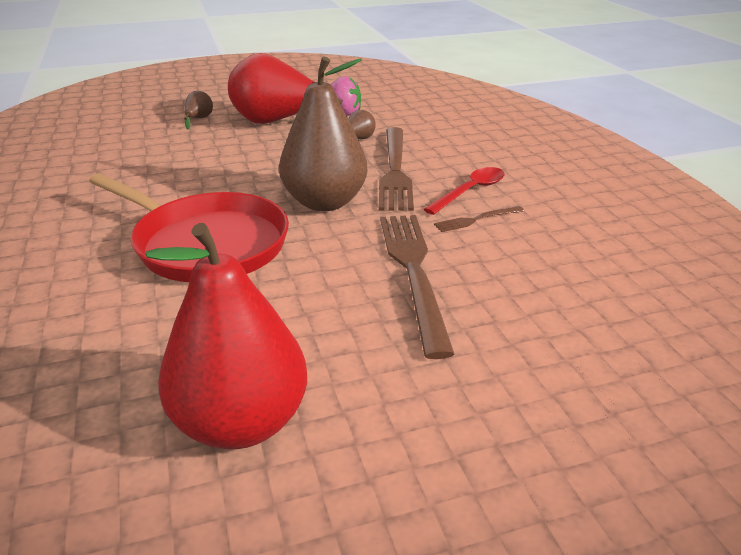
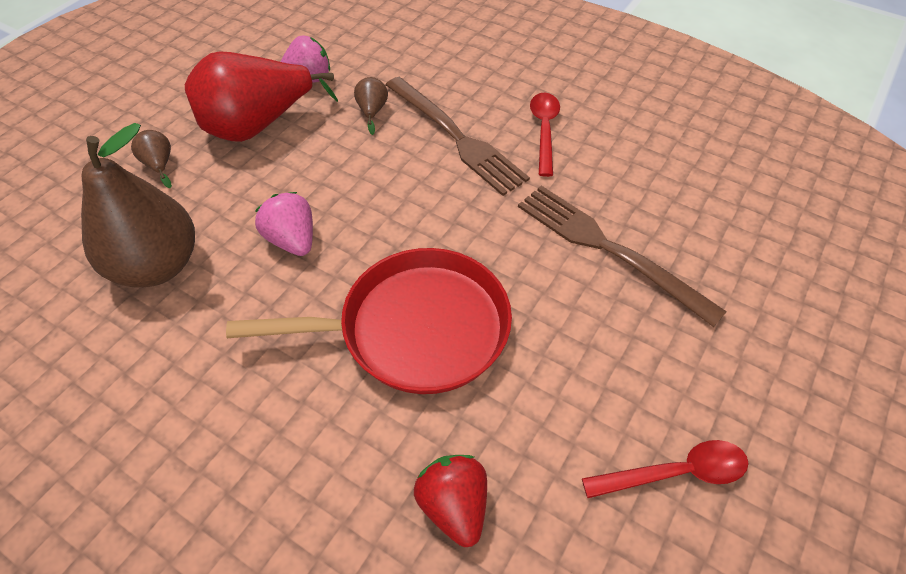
camera: 40 degrees left, 20 degrees up
red pear [145,223,307,449] -> red spoon [582,440,749,498]
brown pear [279,56,367,211] -> brown pear moved to [81,123,195,288]
brown fork [434,206,524,232] -> none
none -> pink strawberry [255,192,313,256]
none -> red strawberry [414,455,487,547]

